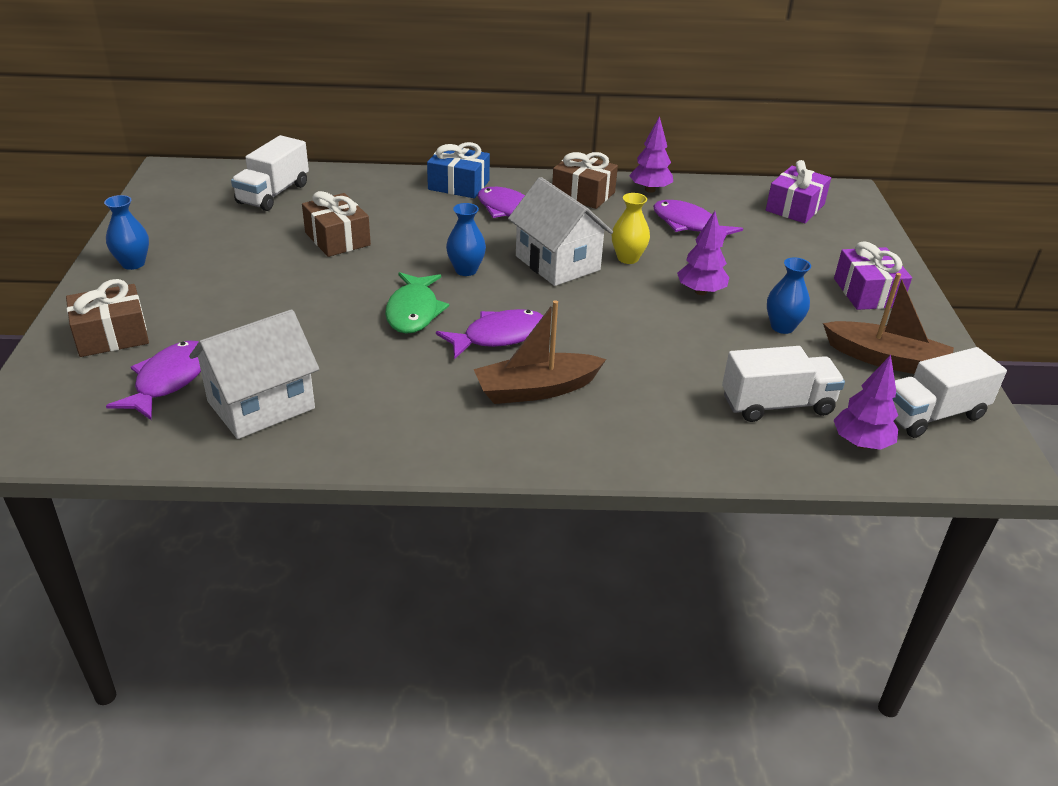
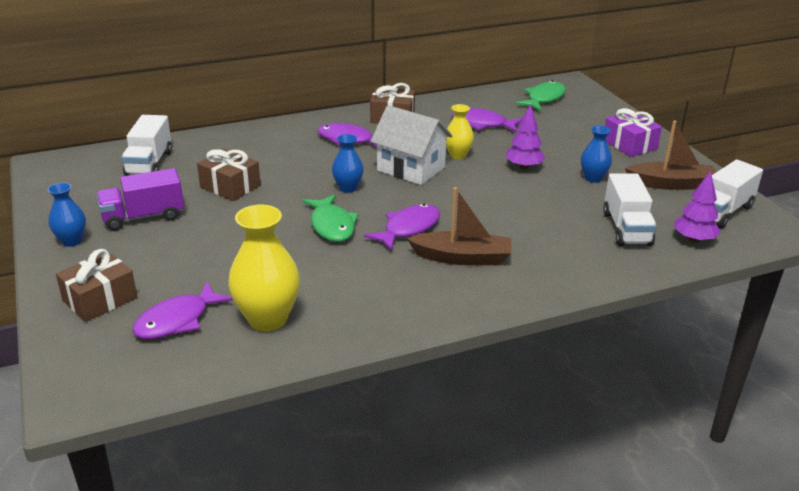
camera: 20 degrees left, 5 degrees down
purple fish [106,340,201,420] -> purple fish turned 135 degrees counterclockwise [132,282,233,339]
white house [189,309,319,439] -> yellow vase [228,205,300,331]
blue gift [427,142,490,198] -> none
brown boat [474,300,606,404] -> brown boat turned 135 degrees counterclockwise [407,187,511,265]
purple tree [629,116,673,193] -> none
white truck [722,346,845,422] -> white truck turned 120 degrees clockwise [603,173,657,246]
purple gift [766,160,831,223] -> green fish [516,80,566,111]
none -> purple truck [97,168,184,230]

